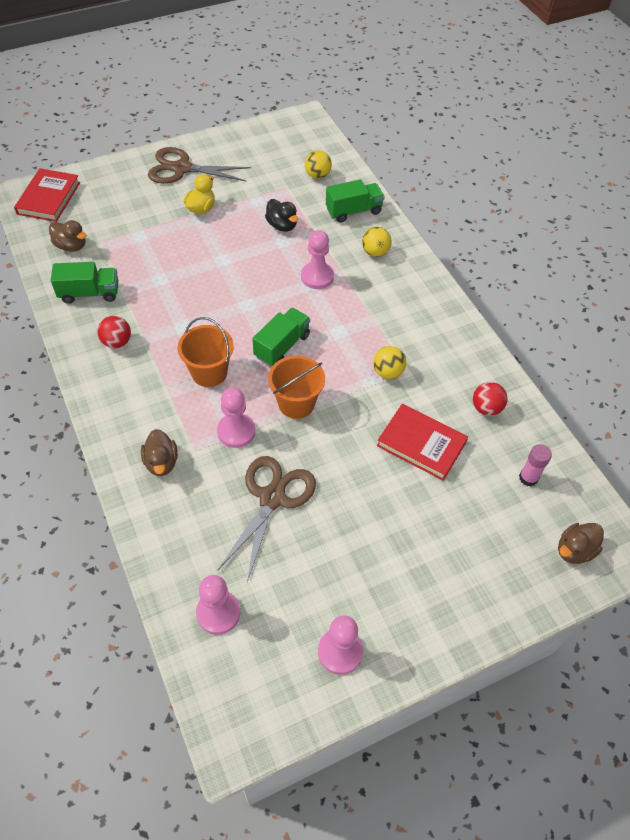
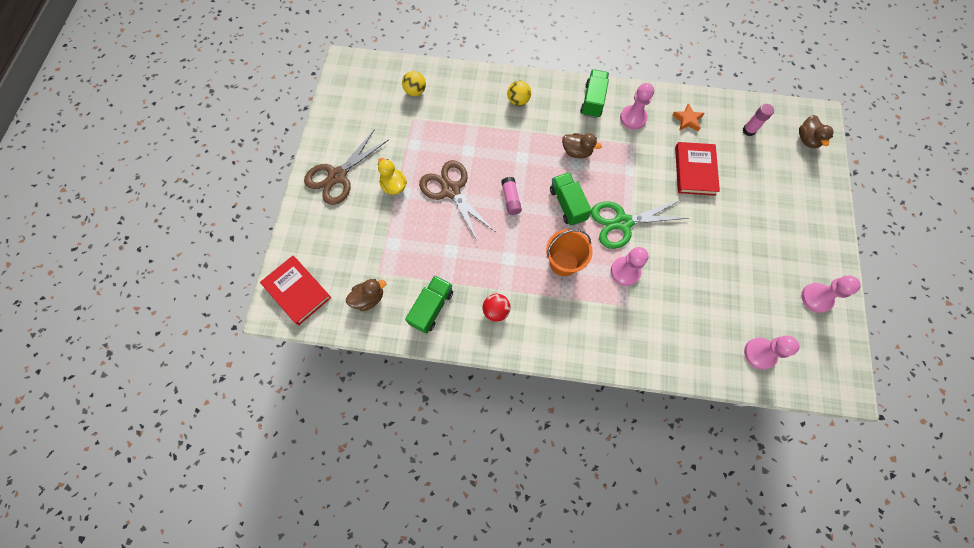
camera: 55 degrees left, 15 degrees up
brown duck [141,429,178,476] -> brown duck moved to [562,133,602,158]
brown scissors [218,456,316,582] -> brown scissors moved to [419,160,496,242]
black duck [265,199,298,232] -> none
orange bucket [268,355,325,419] -> green scissors [591,200,688,249]
pink pawn [301,230,334,289] -> pink pawn moved to [620,83,654,130]
green truck [326,179,385,223] -> green truck moved to [580,69,609,118]
yellow ball [373,346,406,379] -> none
red book [377,404,468,481] -> red book turned 60 degrees counterclockwise [675,142,720,196]
red ball [473,382,508,416] -> orange star [672,103,705,131]
none -> pink glue stick [501,177,522,215]

